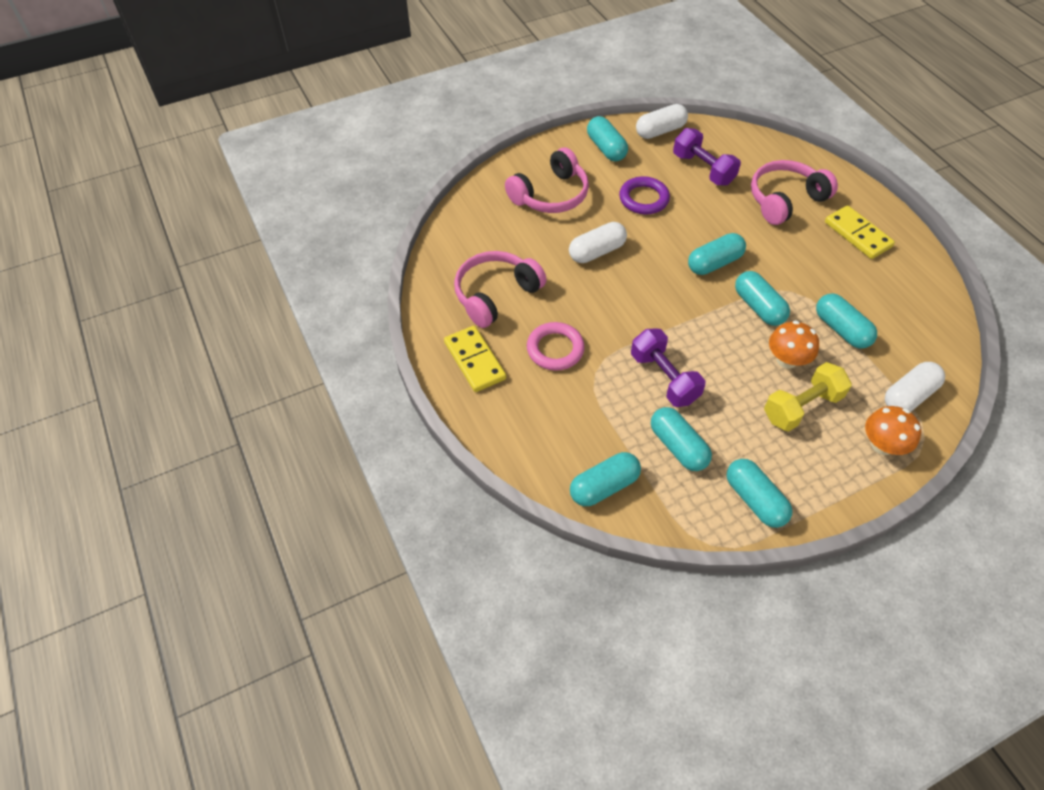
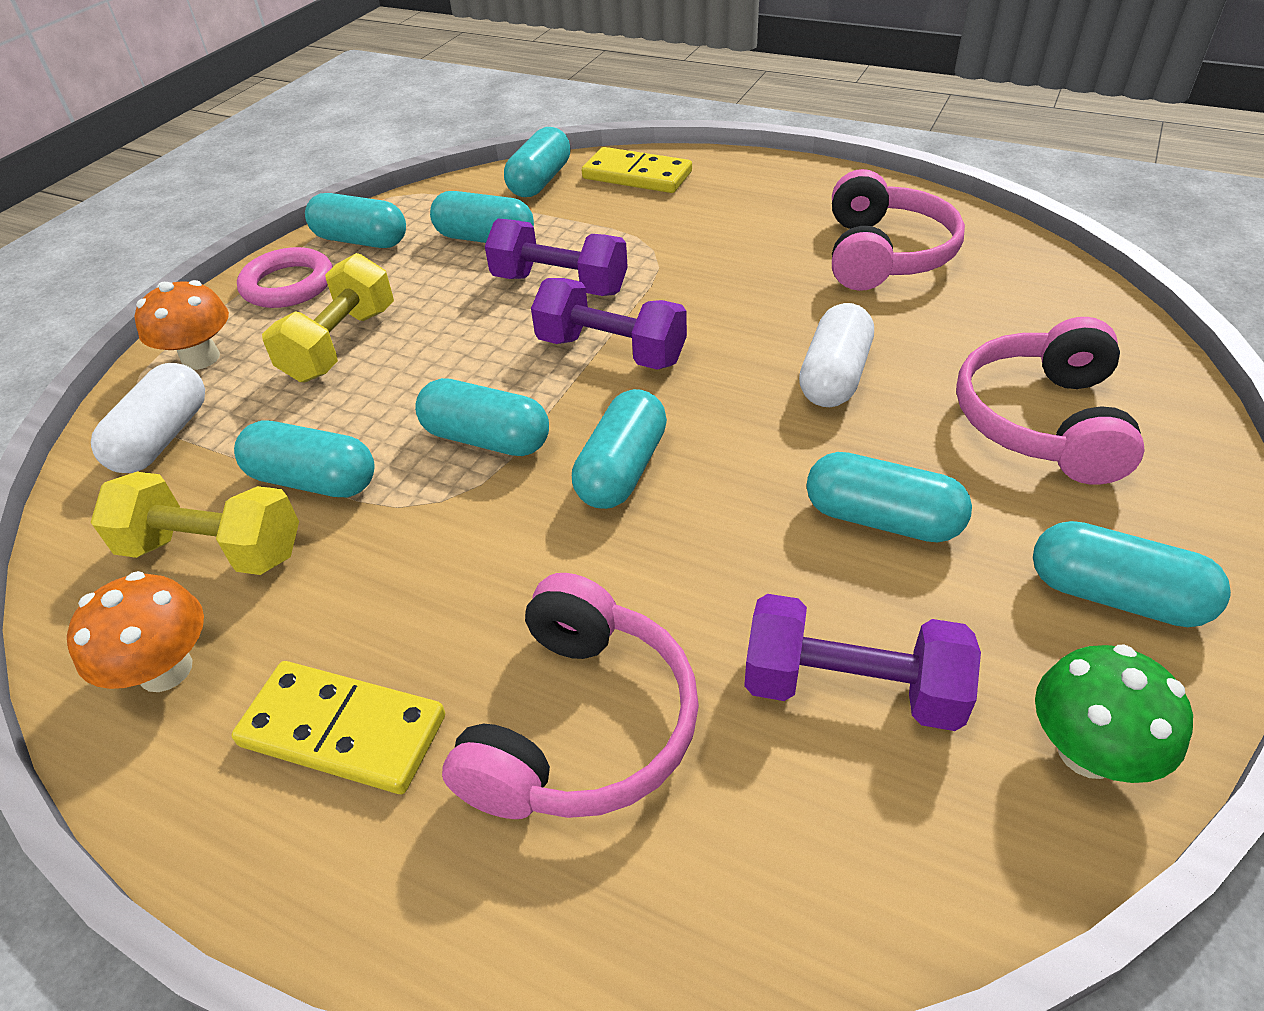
camera: 145 degrees right, 10 degrees down
yellow domino [444,326,506,392] -> yellow domino moved to [582,147,692,193]
pink ring [527,322,585,371] -> pink ring moved to [237,247,333,308]
purple ring [619,176,670,214] -> turquoise capsule [806,452,972,543]
white capsule [636,104,688,139] -> green mushroom [1035,645,1193,783]
orange mushroom [769,320,819,369] -> orange mushroom moved to [67,571,204,692]
none -> yellow dumbbell [91,472,299,575]
none -> purple dumbbell [531,278,687,370]

